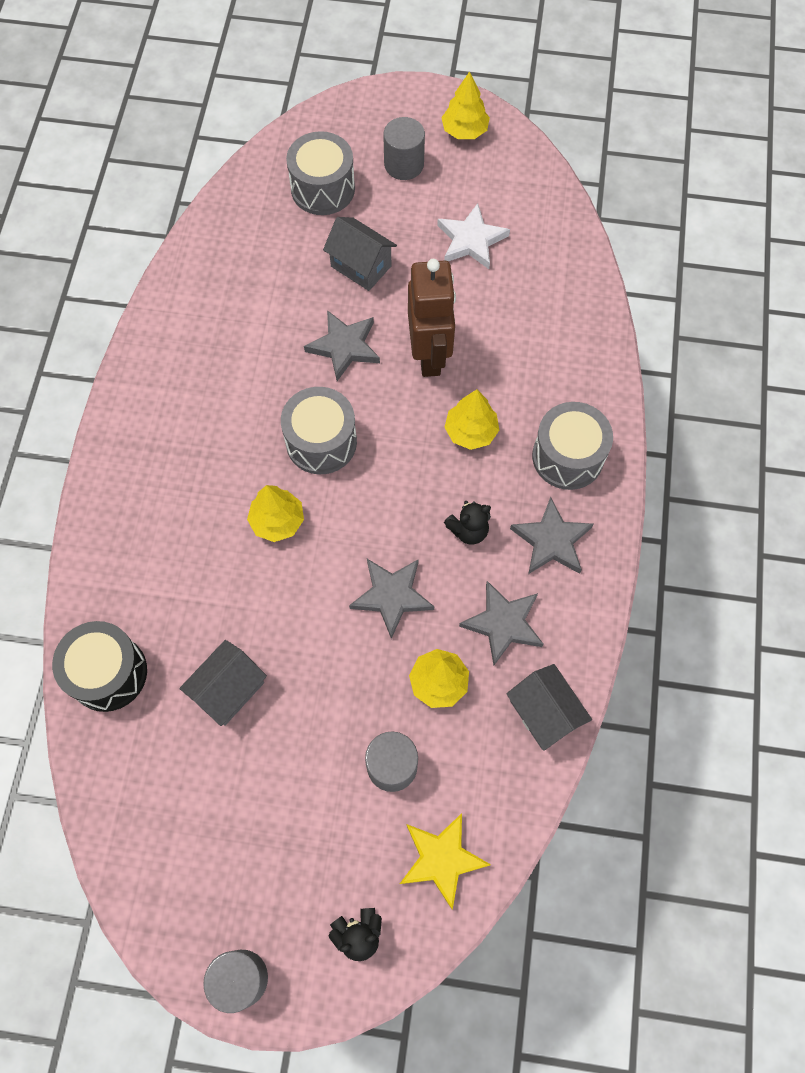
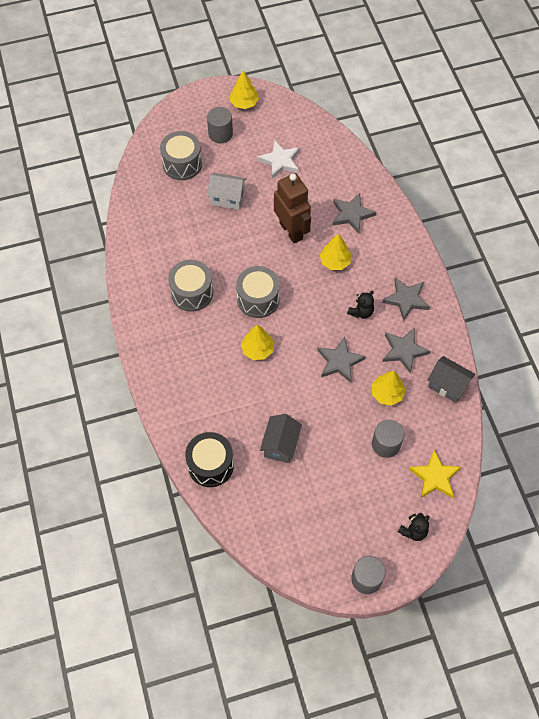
camera: 25 degrees left, 5 degrees down
grey star [304,310,380,381] -> grey star moved to [333,193,376,233]
grey house [323,217,397,291] -> white house [207,173,247,210]
grey drum [532,402,613,490] -> grey drum moved to [168,260,213,312]

